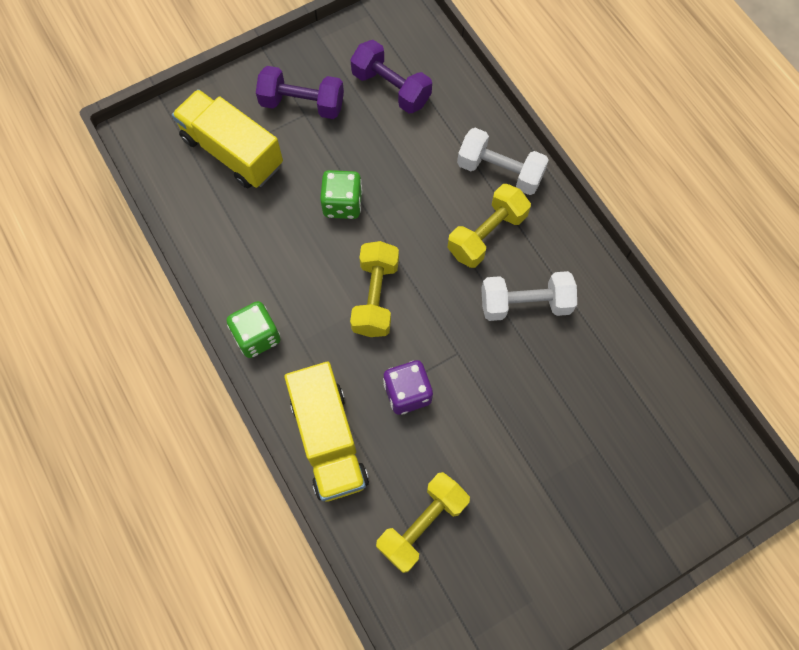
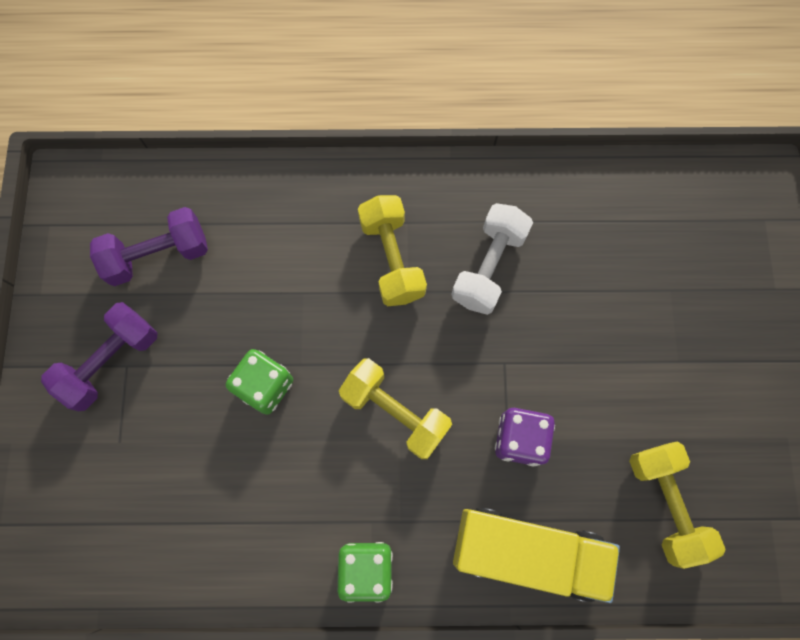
camera: 60 degrees left, 5 degrees up
yellow truck [172,89,283,188] -> none
white dumbbell [457,128,549,195] -> none

